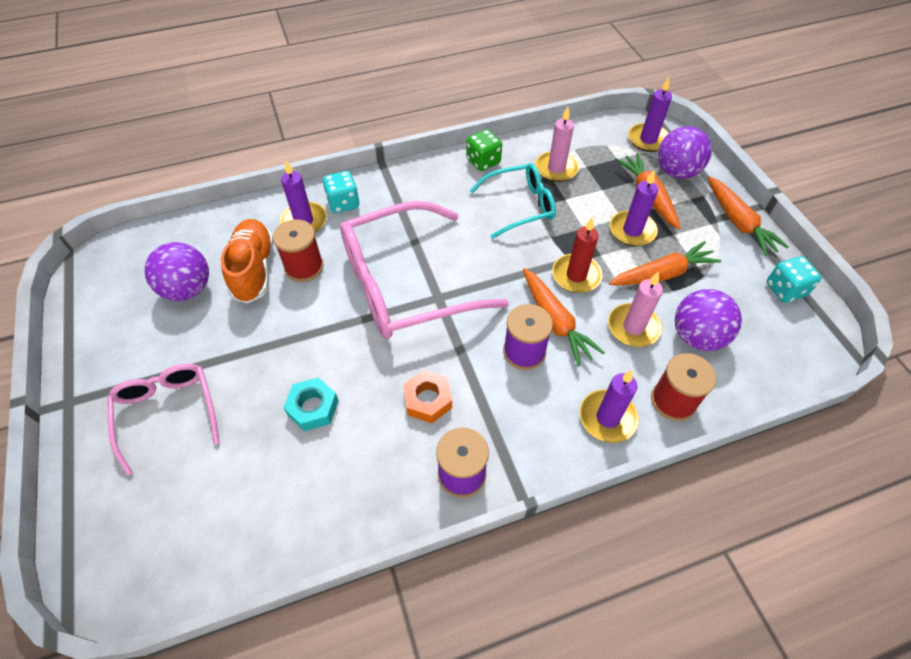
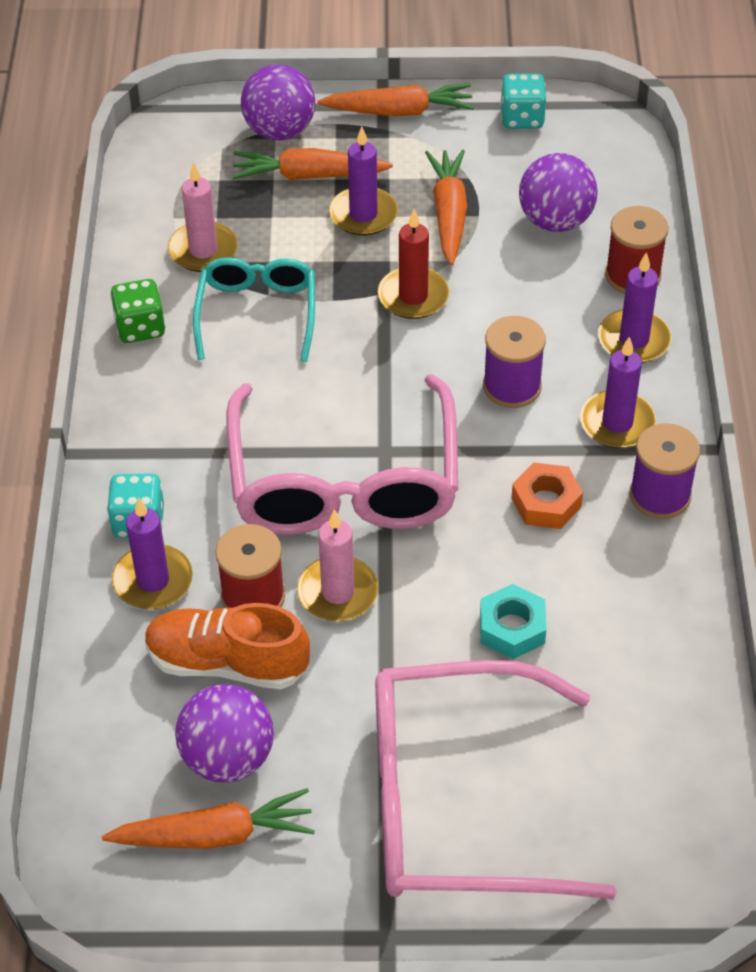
camera: 70 degrees left, 5 degrees down
pink glasses [107,364,220,475] -> pink glasses [375,660,617,899], size x1.77
orange carrot [523,268,605,367] -> orange carrot moved to [102,788,315,849]
pink candle [608,271,663,347] -> pink candle moved to [297,509,378,621]
purple candle [628,77,672,152] -> purple candle moved to [580,337,656,448]

